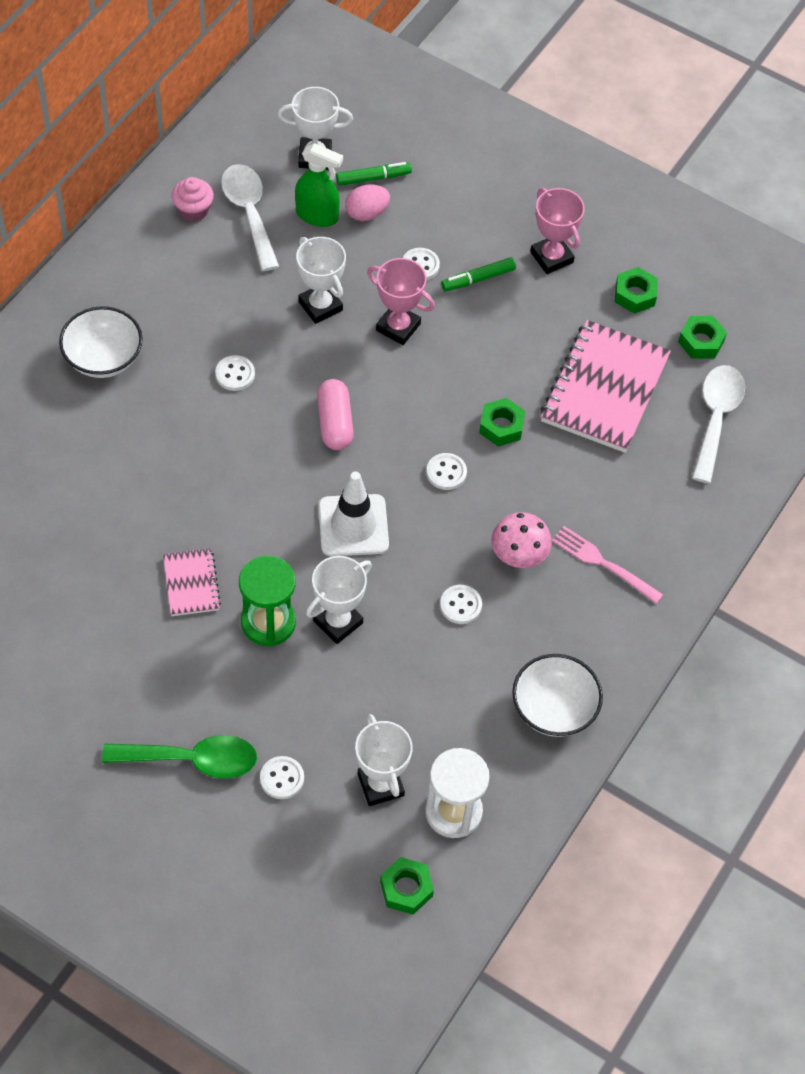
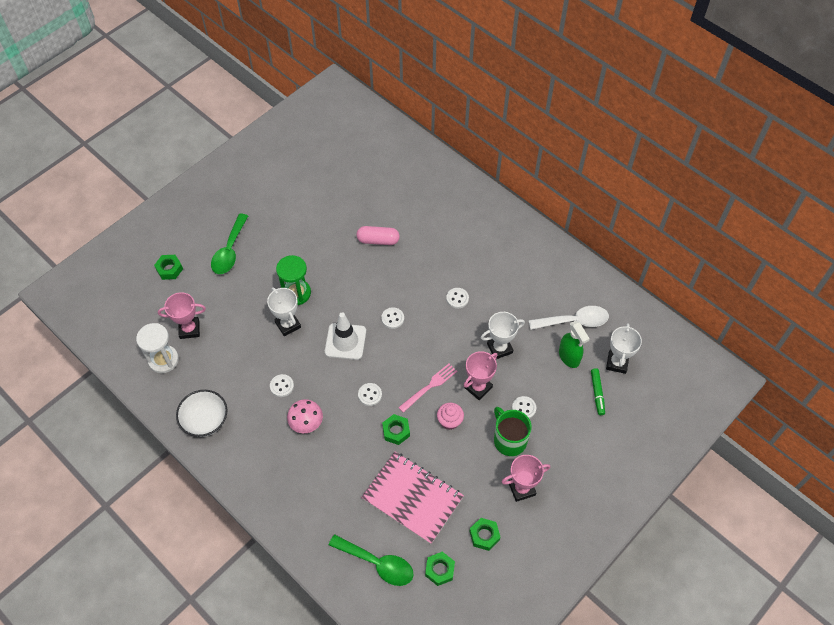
camera: 105 degrees right, 0 degrees up
white bowl [59,306,143,378] -> none
pink notebook [163,548,221,616] -> none
pink cupcake [172,177,214,222] -> pink cupcake moved to [437,403,464,430]
white button [260,756,304,799] -> white button moved to [381,307,404,329]
green spray bottle [295,143,343,227] -> green spray bottle turned 60 degrees counterclockwise [559,321,590,368]
pink capsule [317,379,354,450] -> pink capsule moved to [357,226,400,245]
pink egg [345,185,390,221] -> none
white trophy [355,714,413,806] -> pink trophy [158,292,206,339]
green nut [380,857,434,915] -> green nut moved to [154,255,183,280]
green marker [441,257,516,291] -> green mug [494,407,532,456]
pink fork [552,526,663,604] -> pink fork moved to [398,363,457,413]
white spoon [692,365,745,483] -> green spoon [329,534,414,586]

